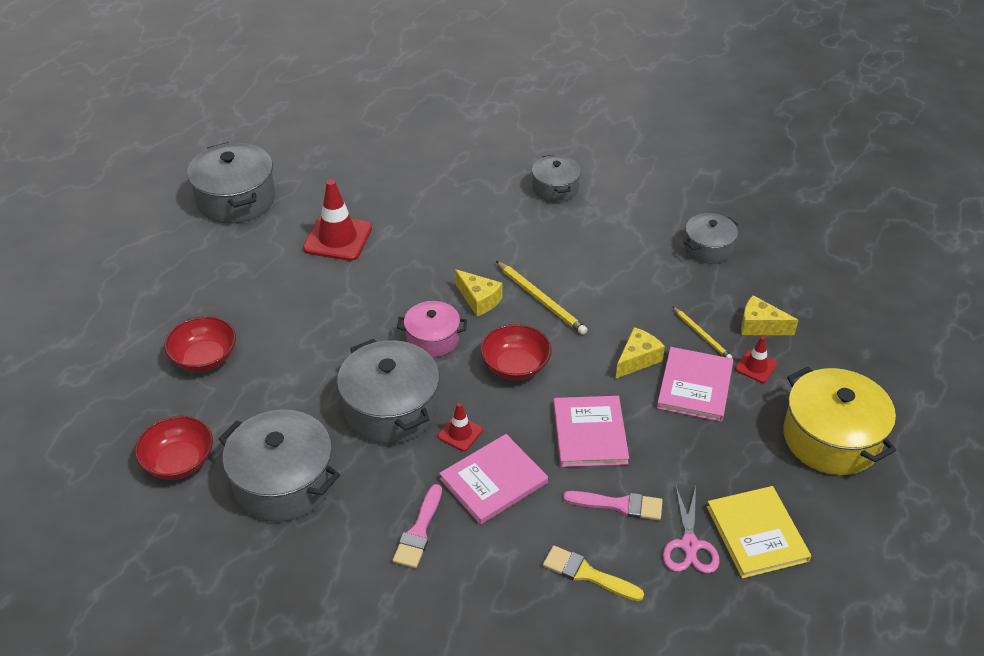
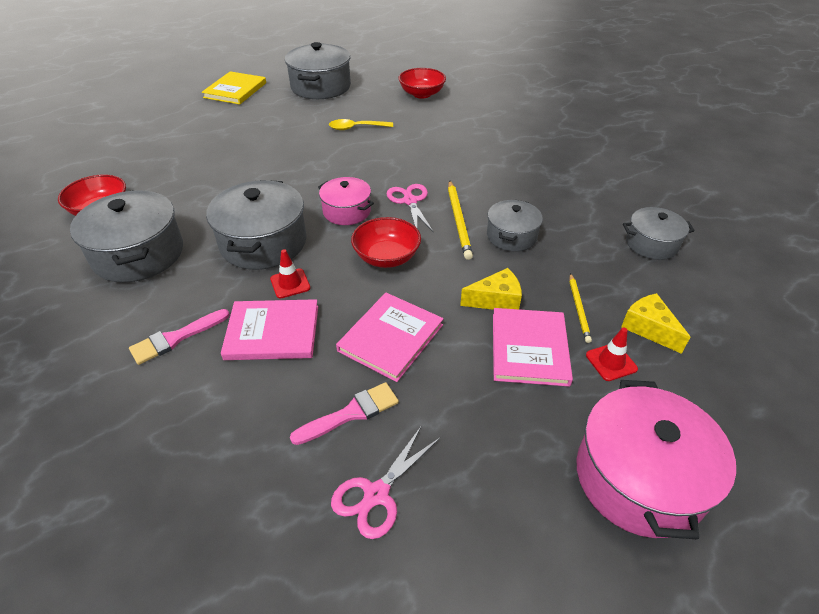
camera: 35 degrees right, 0 degrees up
red bowl [164,316,236,372] -> red bowl moved to [398,68,446,99]
red traffic cone [303,180,372,261] -> yellow spoon [329,119,393,130]
yellow cheese [455,269,503,316] -> pink scissors [387,184,434,232]
grey pot [532,155,581,202] -> grey pot moved to [487,200,543,252]
yellow brush [543,545,644,601] -> none
pink brush [563,491,663,520] -> pink brush turned 75 degrees counterclockwise [290,382,399,445]
pink book [657,347,733,422] -> pink book turned 45 degrees counterclockwise [493,308,573,387]
yellow book [707,486,811,579] -> yellow book moved to [202,71,266,105]
yellow pot [783,367,896,475] -> pink pot [576,380,736,539]

